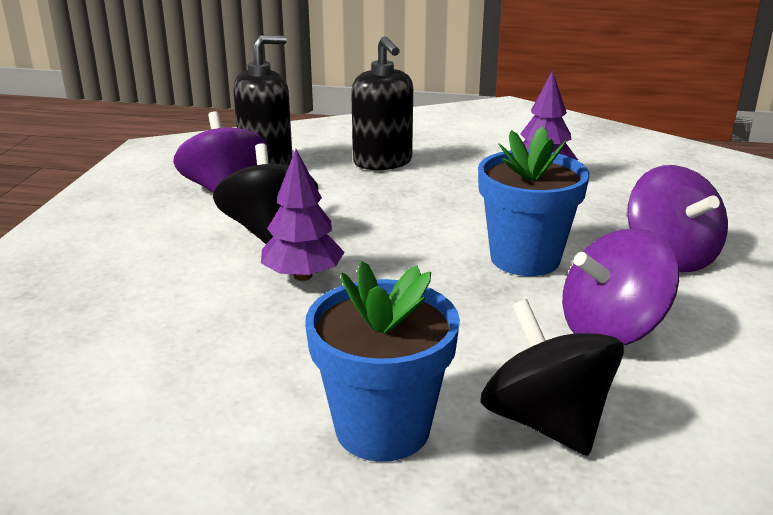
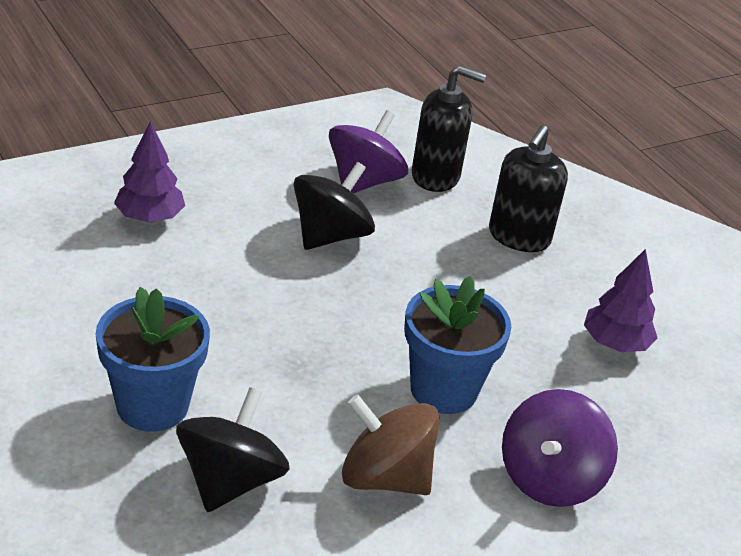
camera: 45 degrees right, 10 degrees up
purple tree [261,149,345,281] -> purple tree moved to [114,121,185,223]
purple spinning top [562,228,679,346] -> brown spinning top [342,395,440,495]

